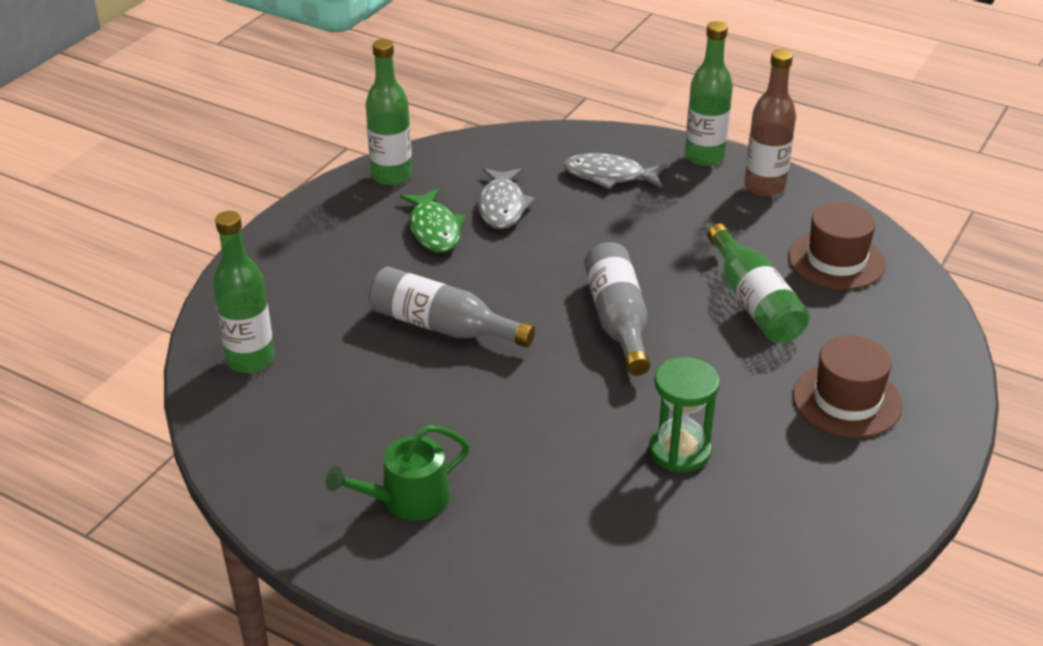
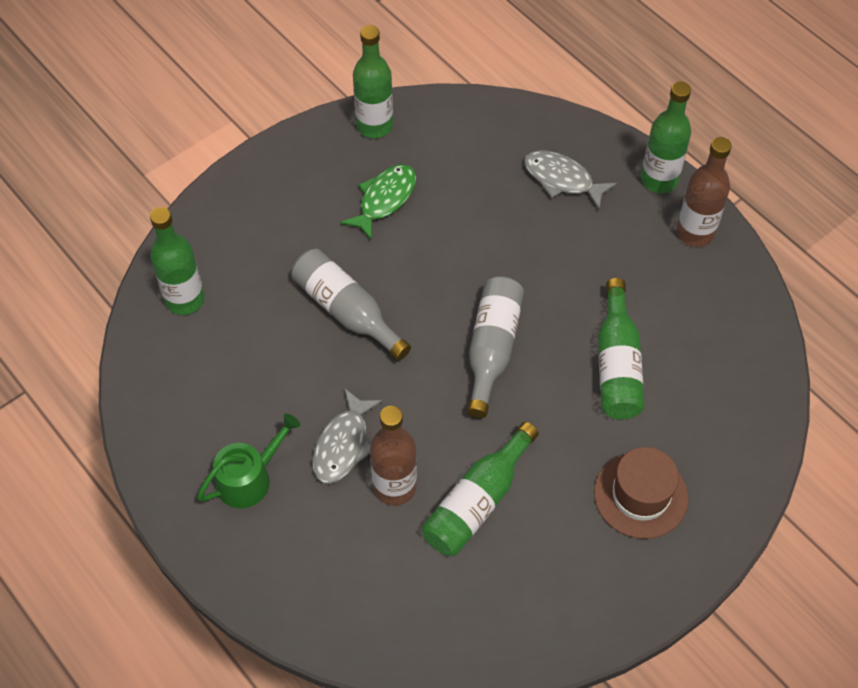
camera: 20 degrees right, 20 degrees up
green watering can [326,425,470,521] -> green watering can turned 150 degrees clockwise [197,414,300,508]
green fish [400,188,466,252] -> green fish turned 150 degrees counterclockwise [340,164,416,241]
grey fish [478,168,535,229] -> grey fish moved to [312,388,383,484]
green hourglass [649,357,720,473] -> green bottle [422,422,539,556]
brown hat [788,202,886,290] -> none
none -> brown bottle [370,406,417,506]

